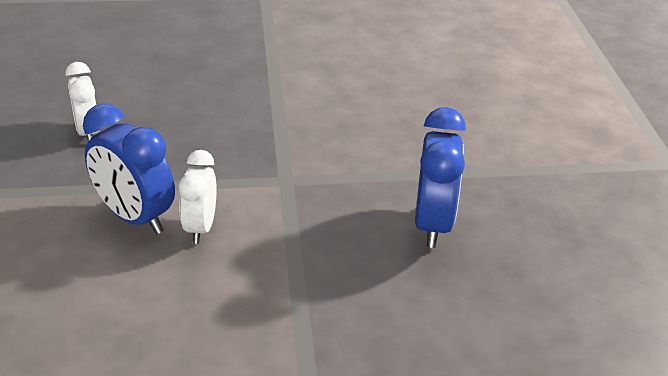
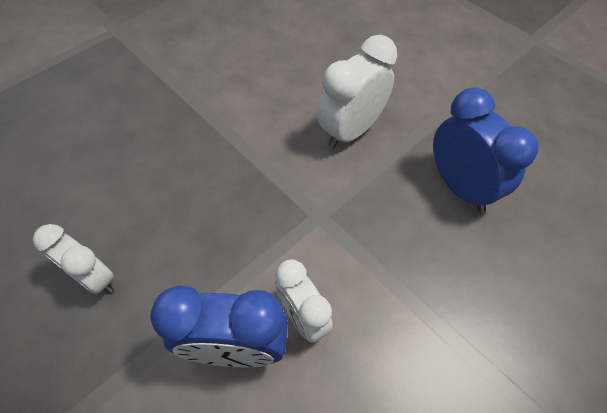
camera: 35 degrees left, 20 degrees up
none -> white clock [317,35,397,149]

